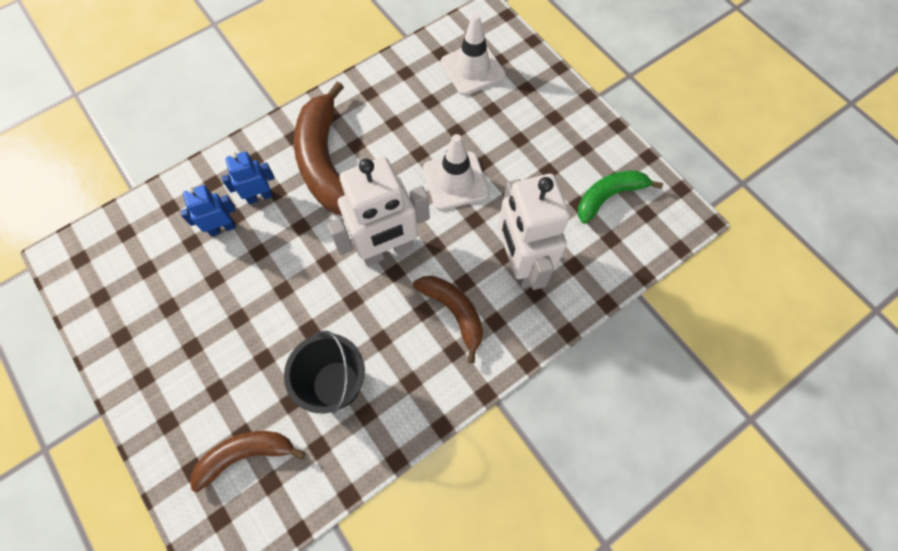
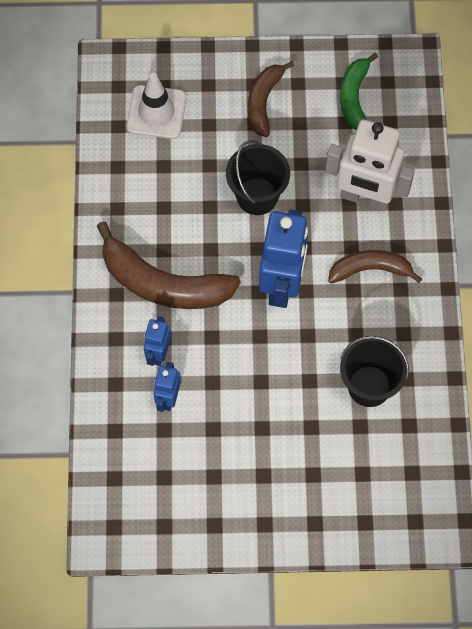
camera: 55 degrees left, 0 degrees up
brown banana [190,431,305,492] -> brown banana moved to [248,61,294,137]
white robot [327,157,430,266] -> blue robot [259,210,309,308]
white traffic cone [423,134,489,210] -> black bucket [226,140,290,215]

